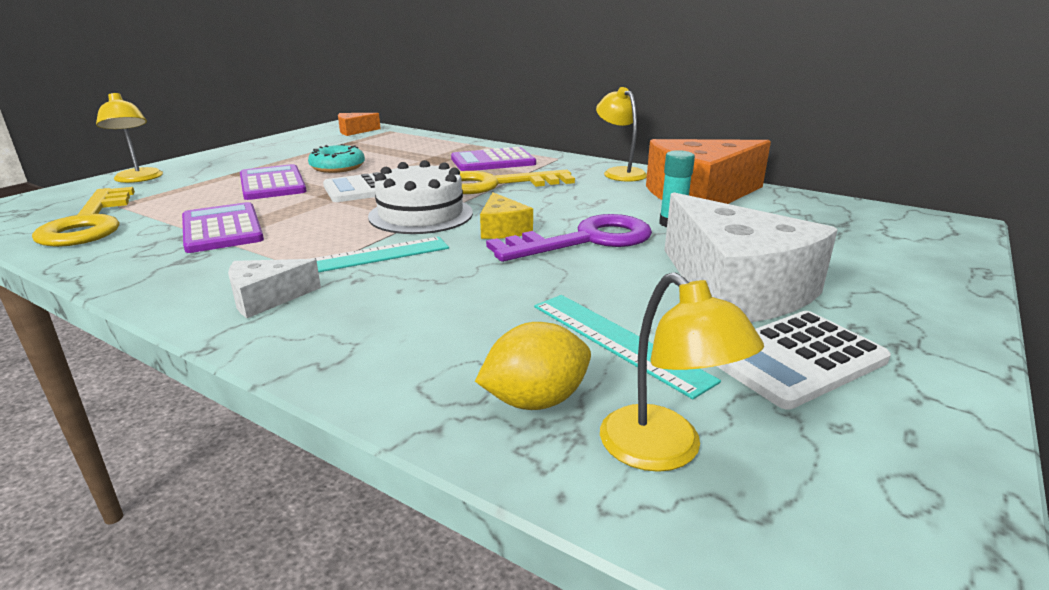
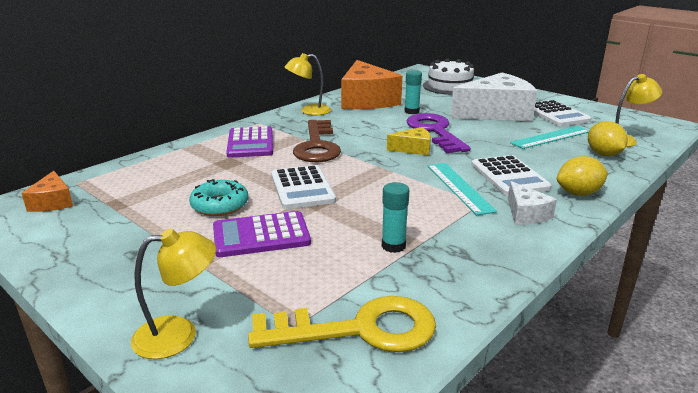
camera: 80 degrees left, 0 degrees up
purple calculator [182,202,264,253] -> turquoise glue stick [382,182,409,253]
white cake [368,160,473,234] -> white cake moved to [423,58,474,95]
yellow key [460,170,575,194] -> brown key [293,120,341,162]
none -> white calculator [471,155,552,196]
none -> yellow lemon [557,156,608,196]

